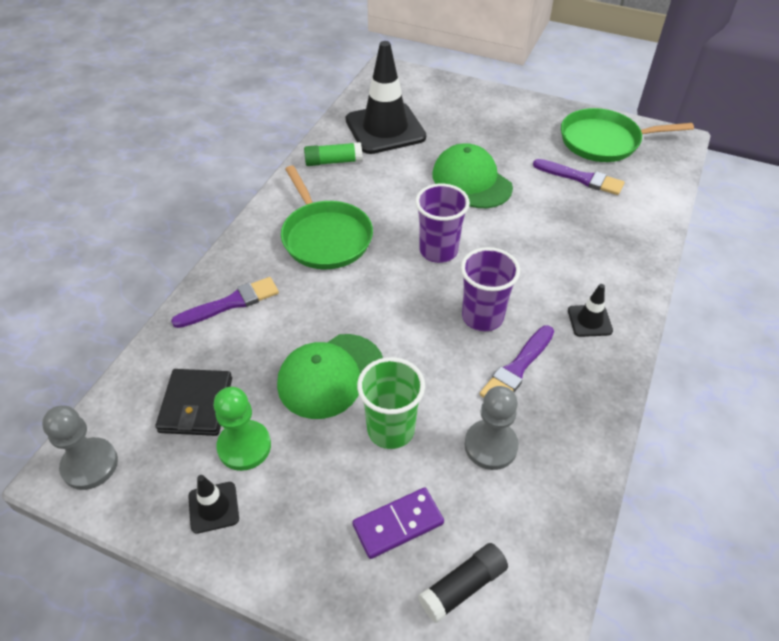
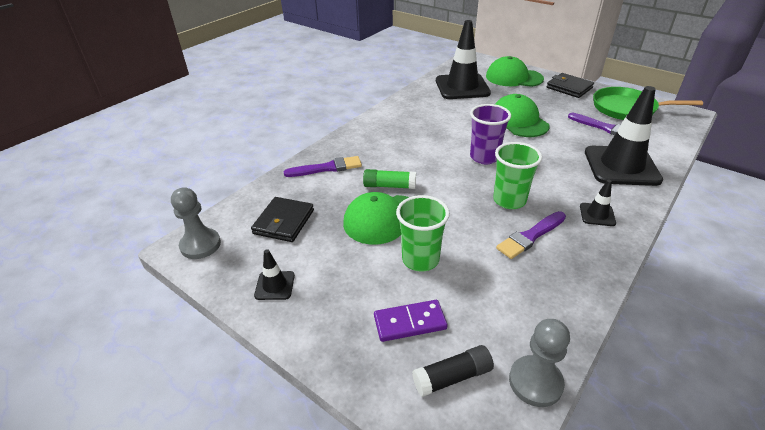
camera: 15 degrees right, 10 degrees down
green pawn [214,387,271,471] -> none
green pan [281,166,373,269] -> none
green glue stick [304,142,363,166] -> green glue stick moved to [363,169,416,189]
purple cup [461,247,520,331] -> green cup [493,142,542,209]
grey pawn [464,386,519,470] -> grey pawn moved to [509,319,570,407]
none -> green cap [486,56,544,87]
none -> black wallet [547,73,594,98]
none -> black traffic cone [585,86,663,186]

